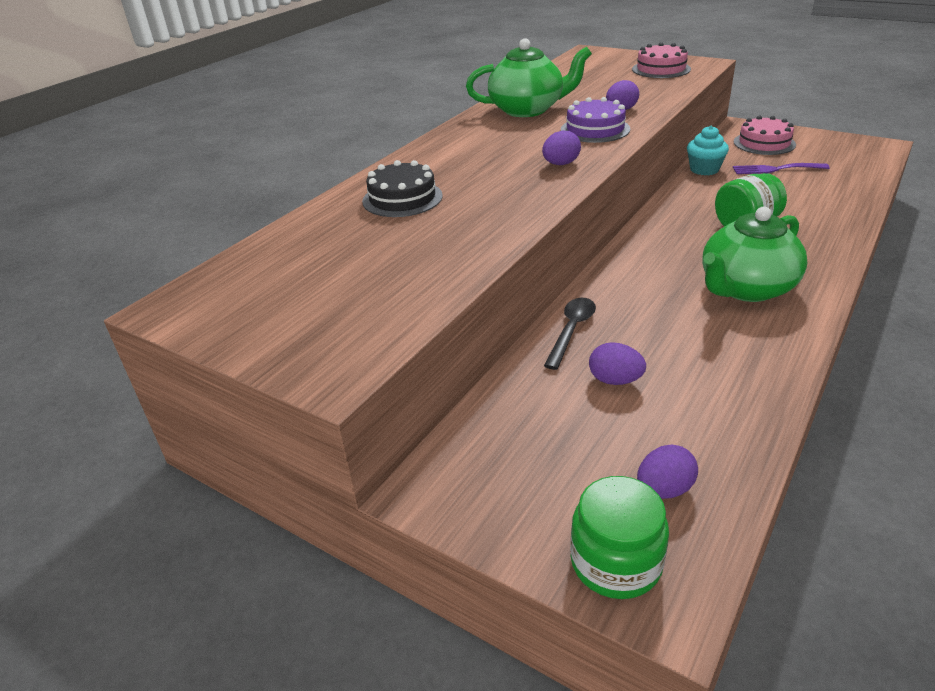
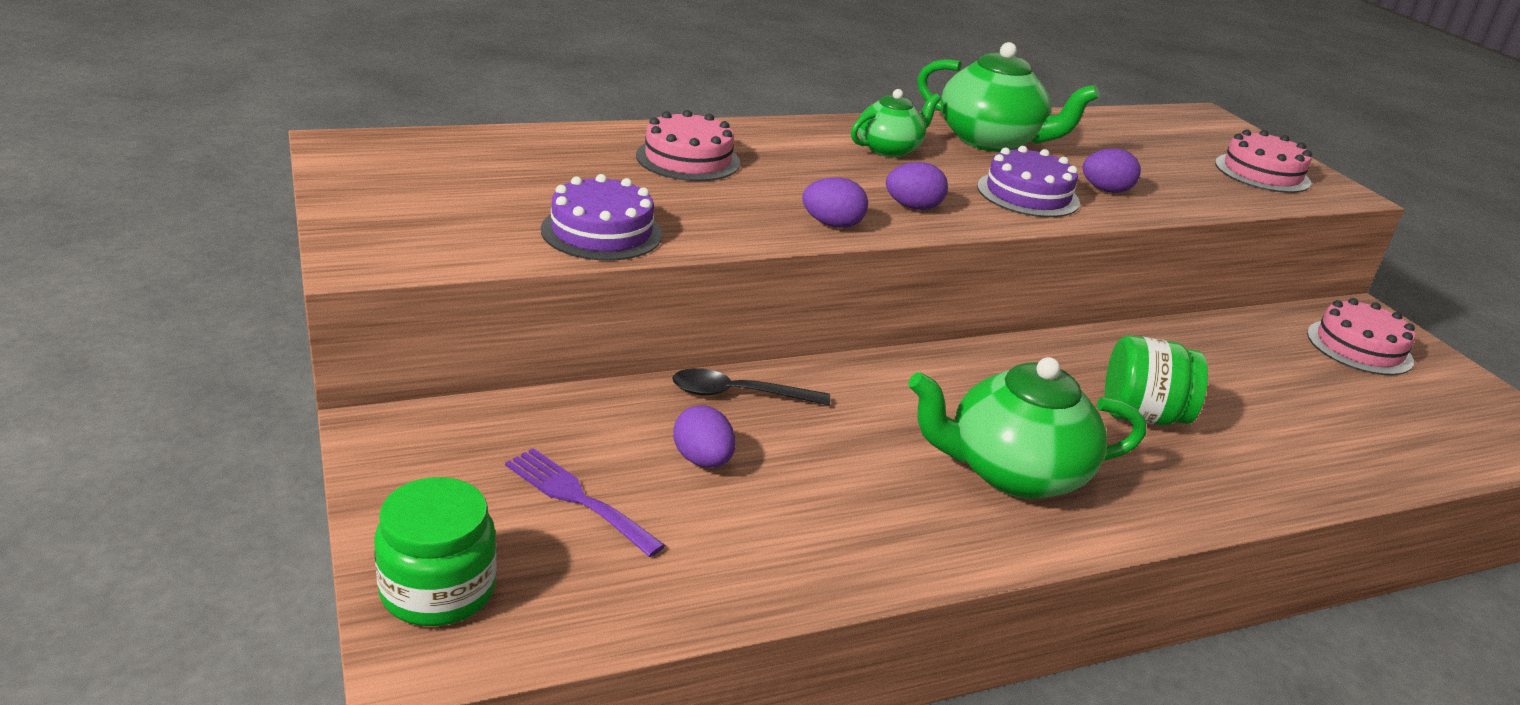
camera: 30 degrees right, 5 degrees down
black cake [362,160,443,217] -> pink cake [636,110,740,181]
black spoon [544,298,596,370] -> black spoon turned 150 degrees counterclockwise [672,368,830,405]
purple egg [637,445,698,499] -> purple egg moved to [802,177,868,228]
turquoise cupcake [687,125,729,175] -> none
purple fork [733,163,830,174] -> purple fork moved to [505,448,665,557]
none -> purple cake [541,174,662,261]
none -> green teapot [851,89,941,157]

